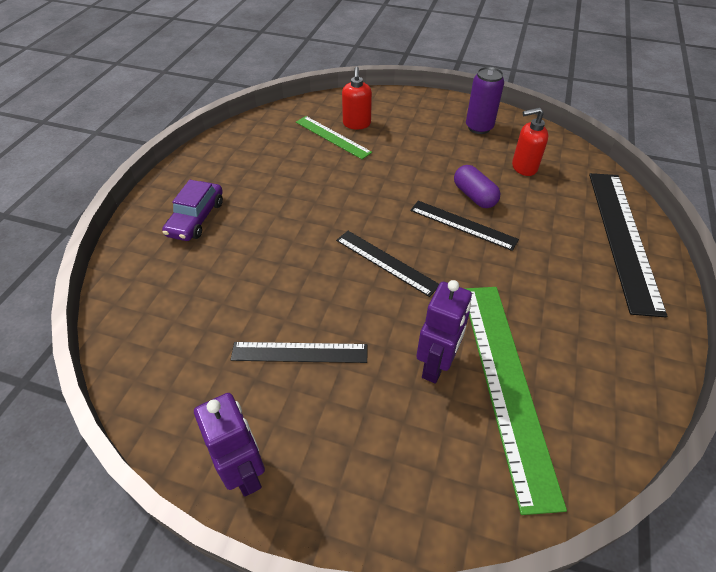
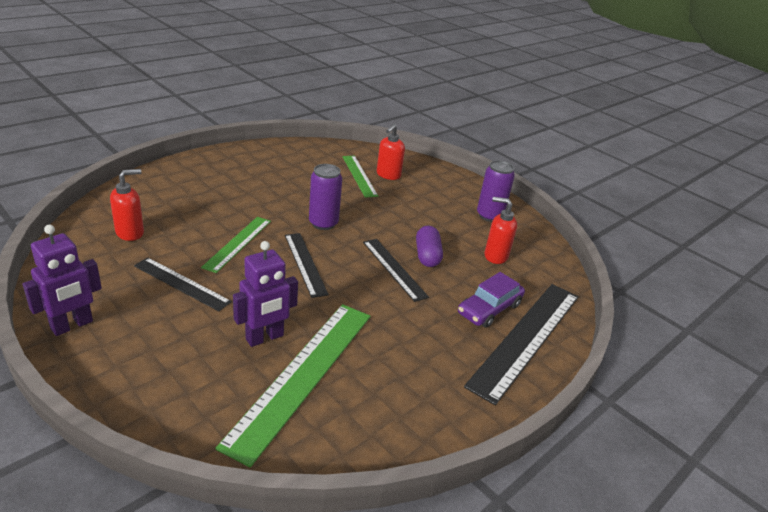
camera: 25 degrees right, 15 degrees down
purple car [162,180,223,241] -> purple car moved to [458,272,525,328]
purple robot [194,393,265,497] -> purple robot turned 45 degrees clockwise [23,225,102,336]
none -> red soap dispenser [110,169,144,241]
none -> green ruler [201,217,271,273]
none -> purple can [309,164,342,230]

